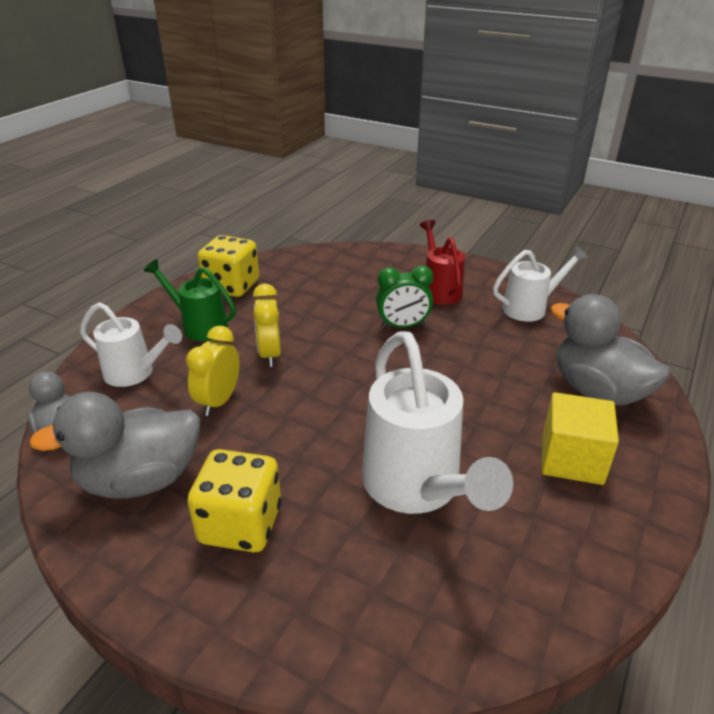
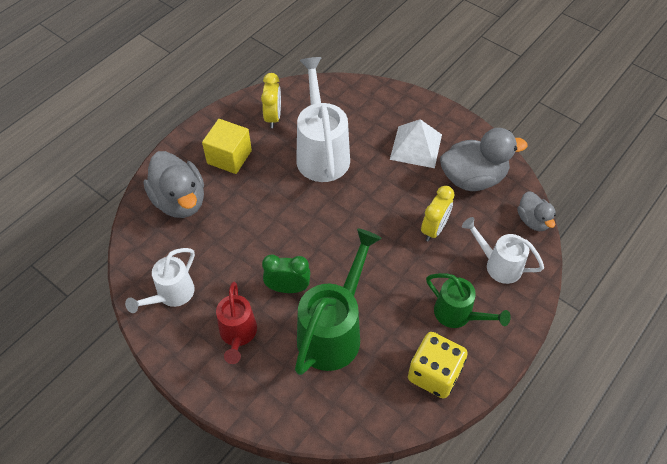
camera: 170 degrees left, 20 degrees up
yellow dice [187,449,281,553] -> white pyramid [390,119,442,168]
yellow clock [253,283,281,367] -> yellow clock moved to [261,73,281,128]
white watering can [493,246,588,322] -> white watering can turned 45 degrees counterclockwise [125,248,195,313]
none -> green watering can [295,228,382,375]

